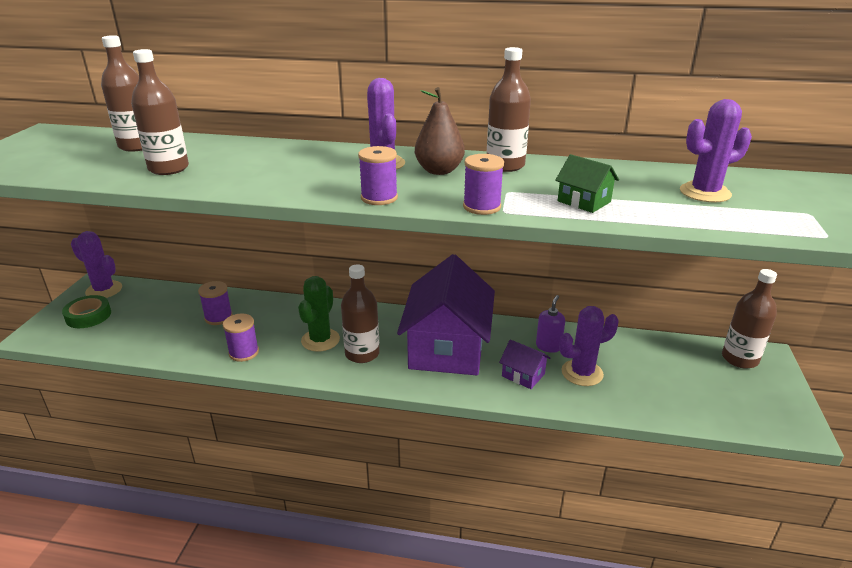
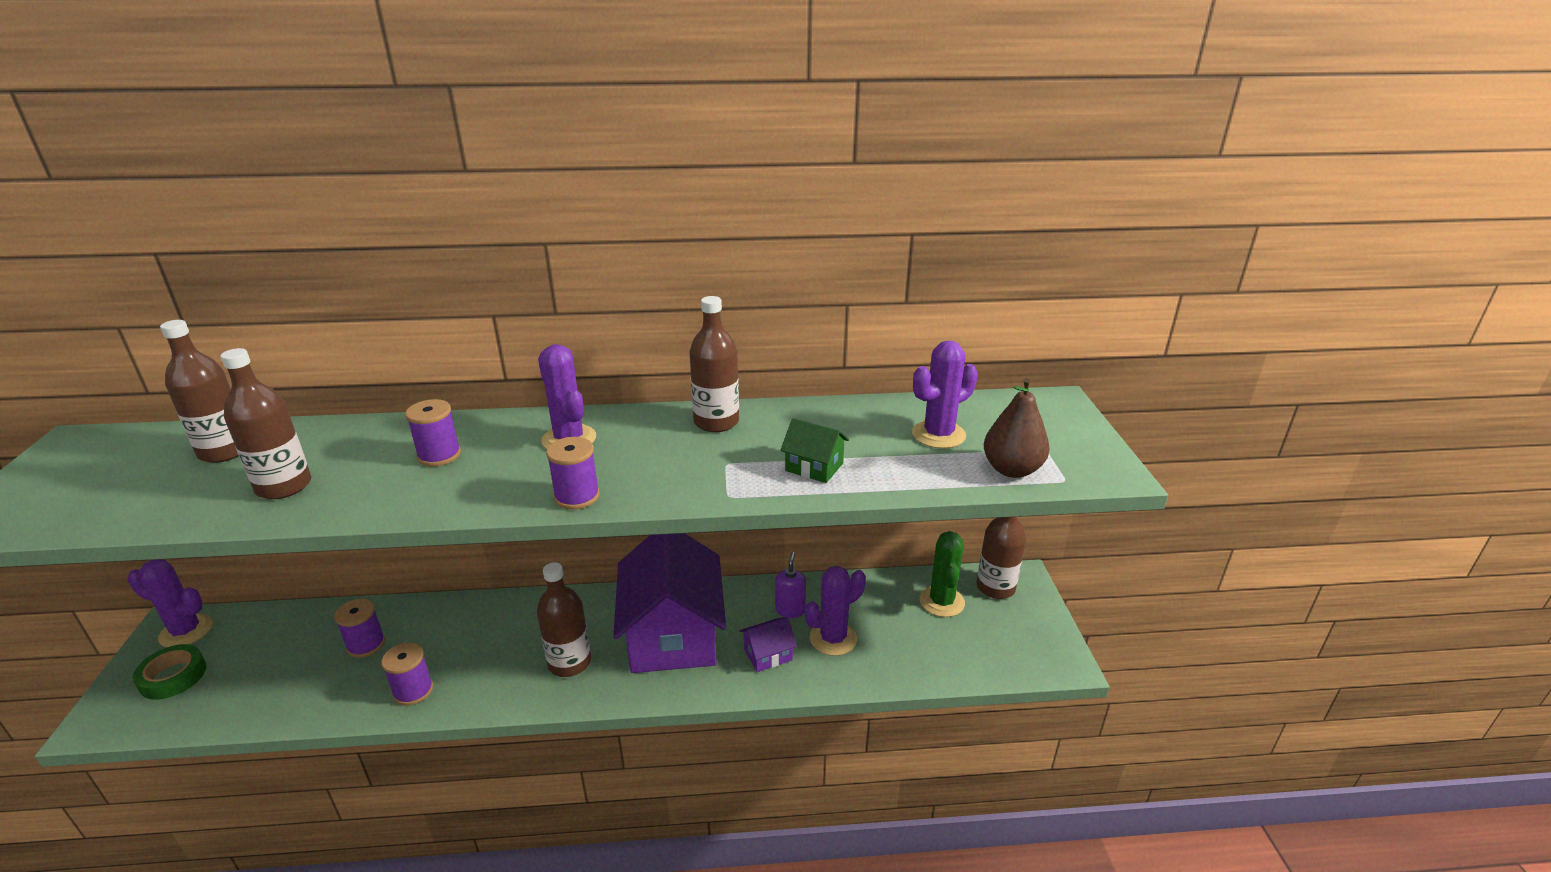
camera: 15 degrees left, 0 degrees up
green cactus [298,276,340,352] -> green cactus moved to [919,531,965,617]
brown pear [415,87,465,175] -> brown pear moved to [984,378,1050,478]
purple spool [463,154,504,215] -> purple spool moved to [405,399,461,467]
purple house [499,339,550,389] -> purple house turned 45 degrees counterclockwise [740,617,797,672]

